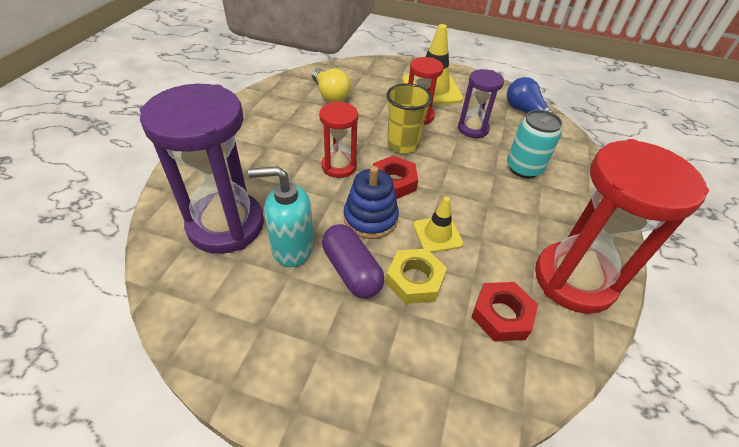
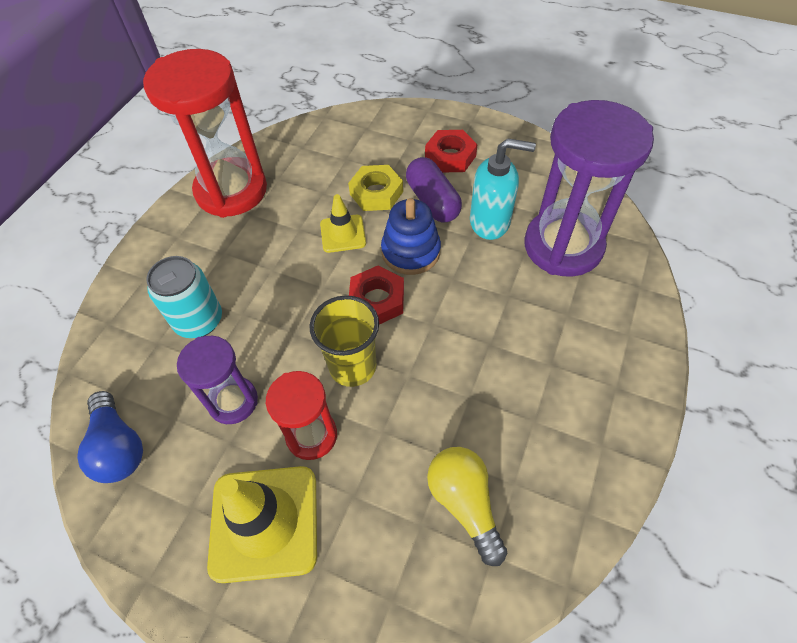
camera: 170 degrees left, 10 degrees up
red hourglass [319,102,358,178] -> none
red nut [471,282,538,342] -> red nut moved to [425,130,478,173]

